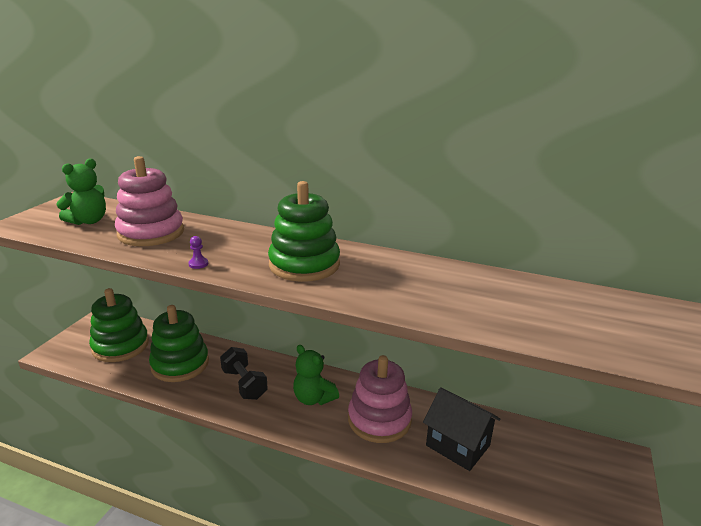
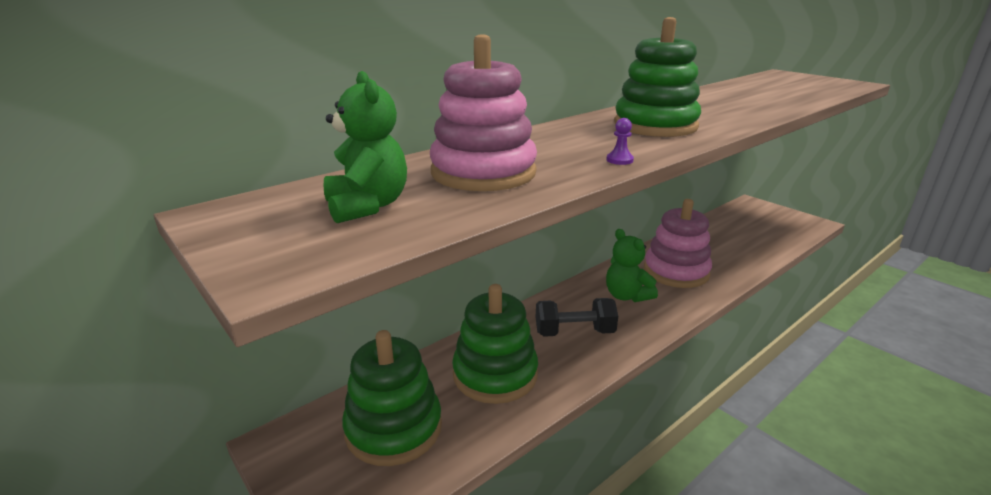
camera: 60 degrees left, 0 degrees up
green teddy bear [293,345,339,405] -> green teddy bear turned 75 degrees clockwise [606,229,658,302]
black house [423,387,500,471] -> none

